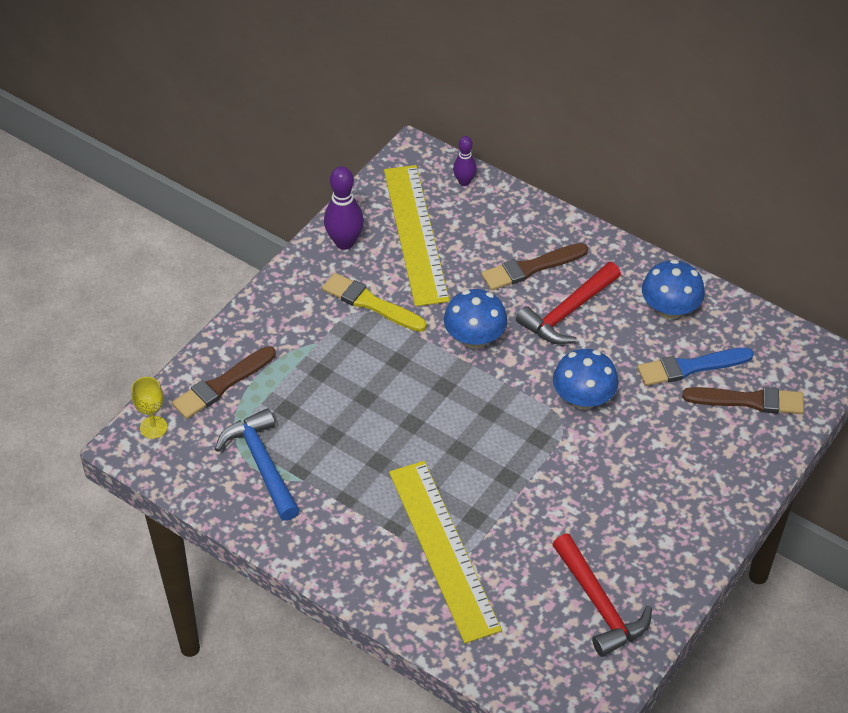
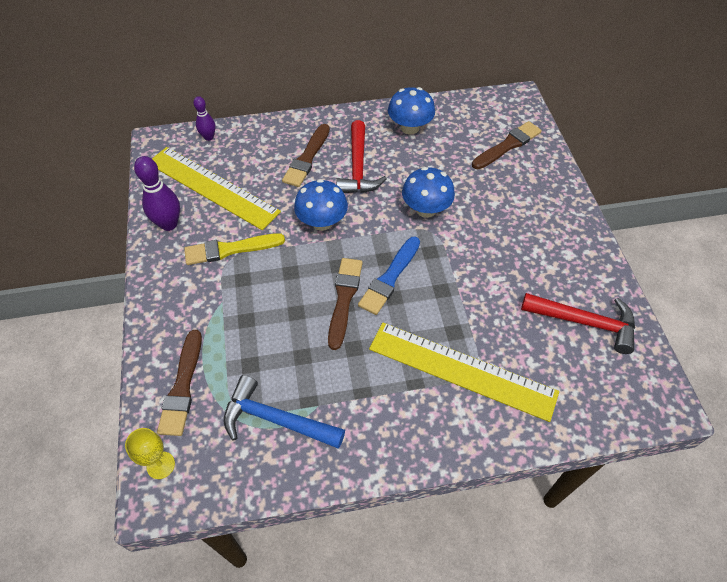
camera: 45 degrees left, 5 degrees up
blue brush [637,348,754,386] -> blue brush moved to [358,237,420,315]
none -> brown brush [328,258,363,350]

